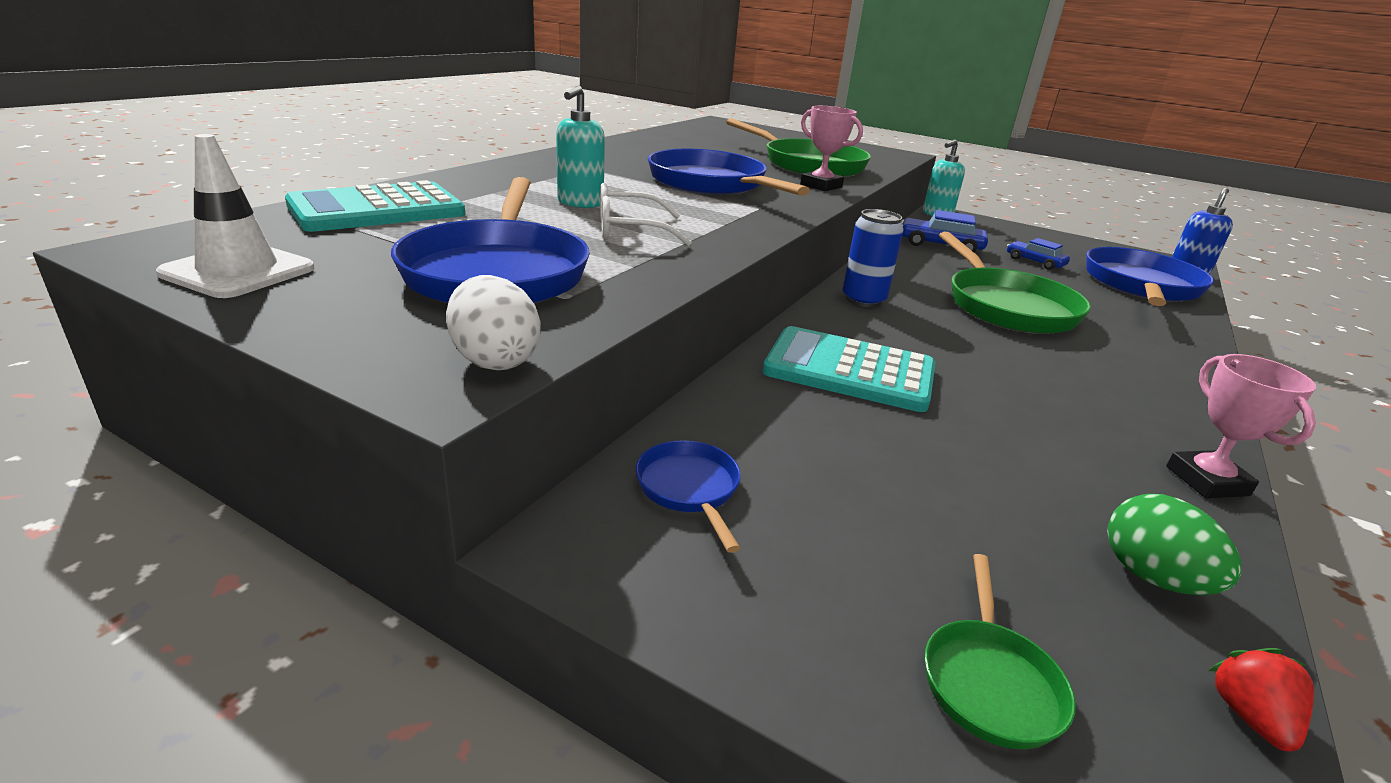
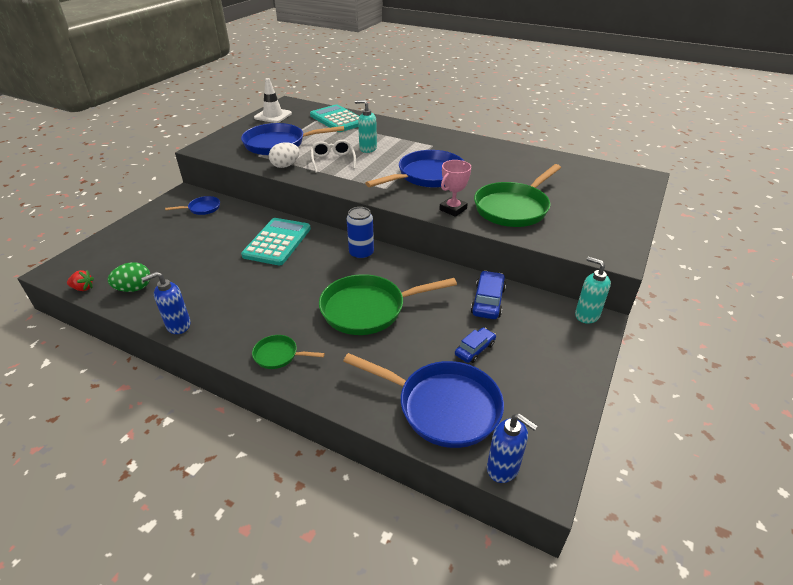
camera: 90 degrees right, 10 degrees up
white egg [446,275,541,370] -> white egg moved to [269,142,300,168]
green pan [925,554,1076,749] -> green pan moved to [252,335,325,369]
pink trophy [1166,354,1316,498] -> blue soap dispenser [141,272,191,334]

